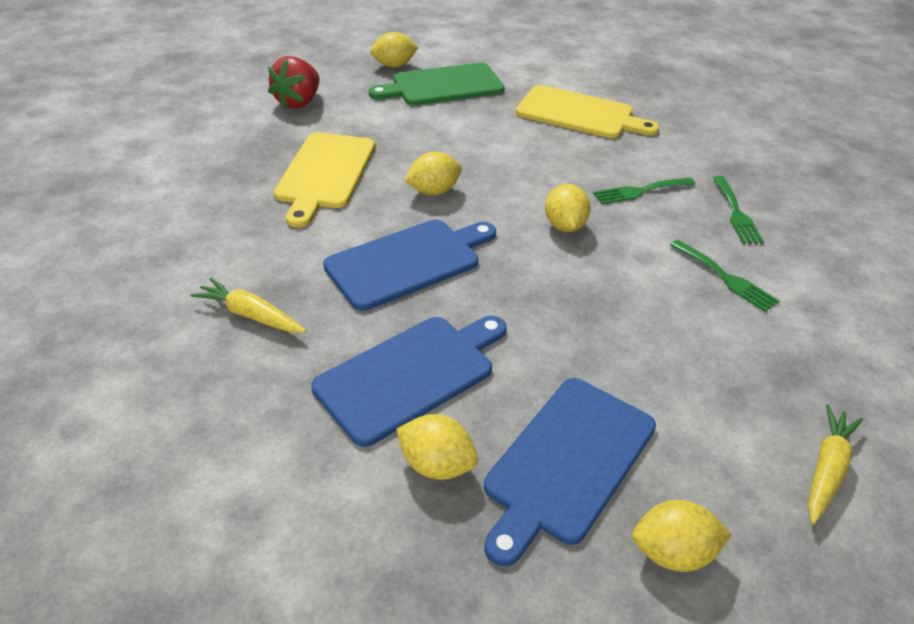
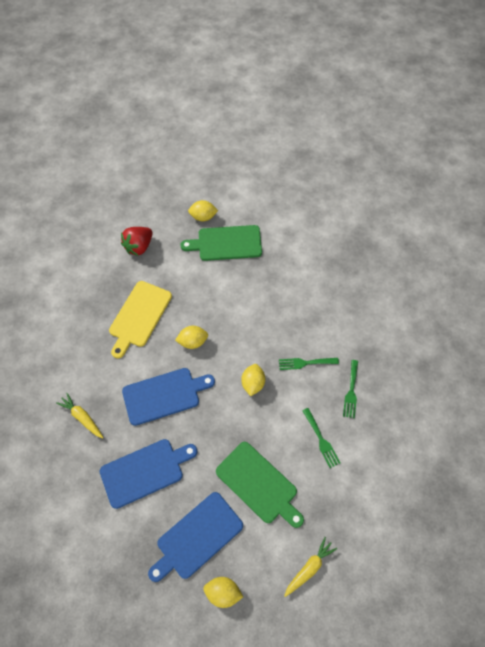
camera: 15 degrees right, 20 degrees up
yellow lemon [396,414,478,480] -> none
yellow cutting board [516,85,659,138] -> none
none -> green cutting board [216,442,304,528]

